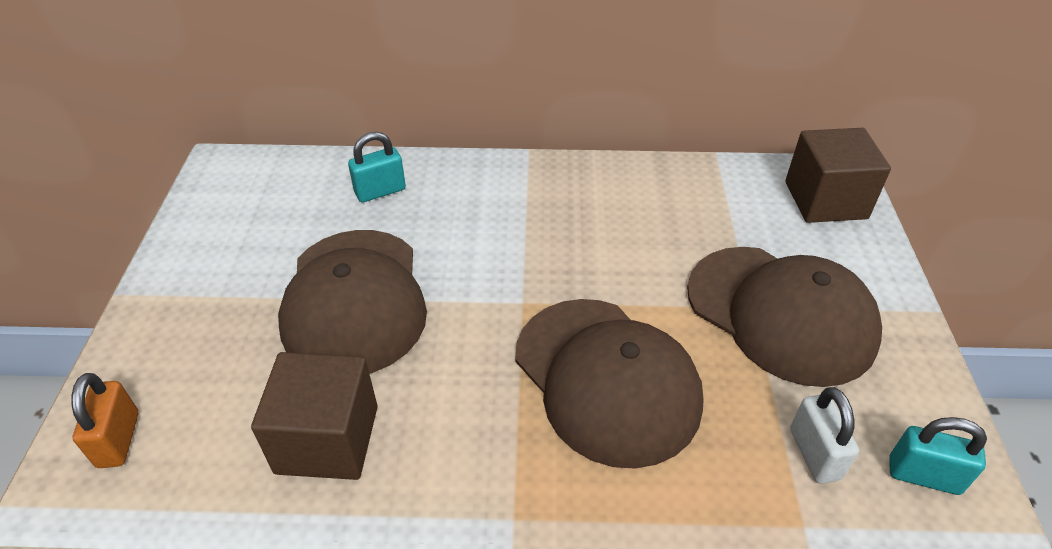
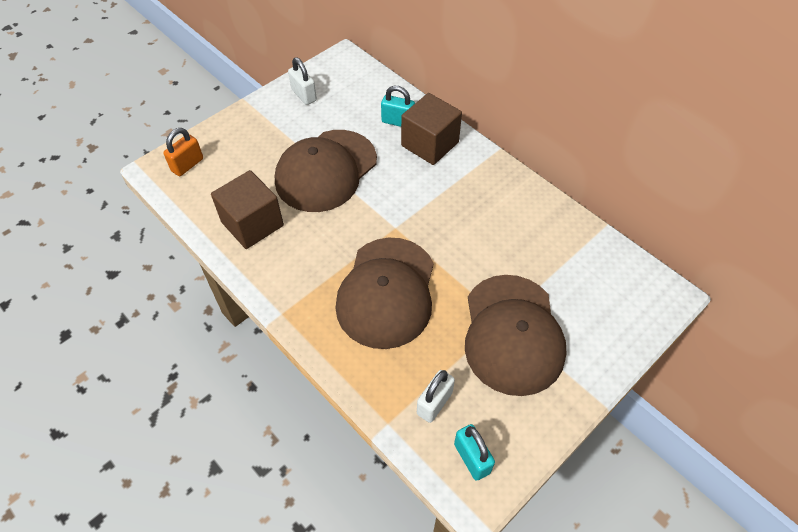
camera: 45 degrees right, 10 degrees up
brown cube [785,128,891,223] -> brown cube moved to [401,93,462,165]
none -> white padlock [288,57,317,105]

